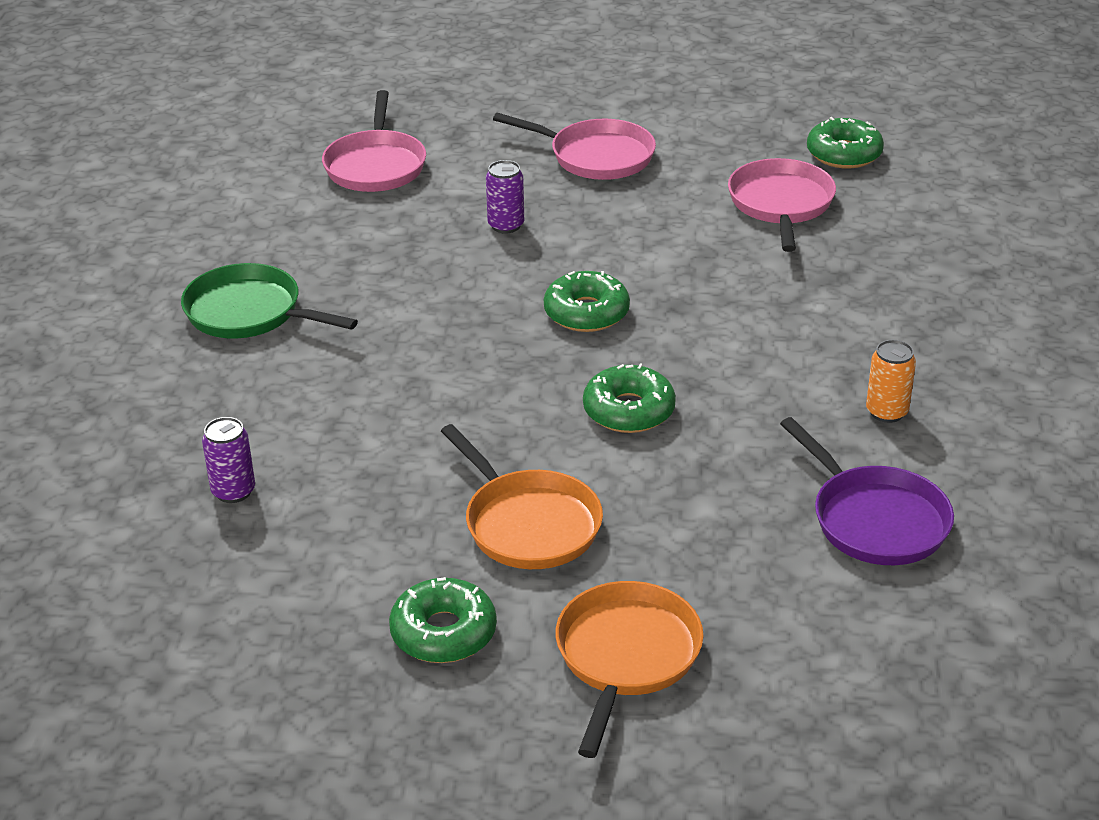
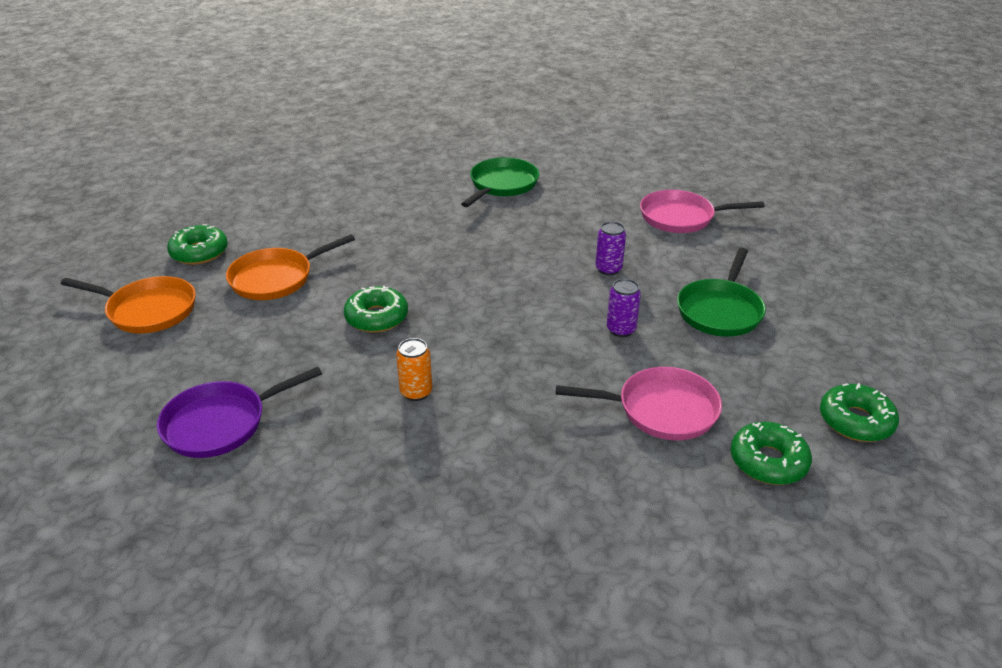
camera: 90 degrees right, 0 degrees up
purple can [202,417,255,503] -> purple can moved to [607,279,641,337]
pink pan [493,113,656,180] -> green pan [677,248,766,337]
green donut [544,271,630,332] -> green donut moved to [820,383,899,442]
orange can [866,340,916,423] -> orange can moved to [396,338,432,401]

